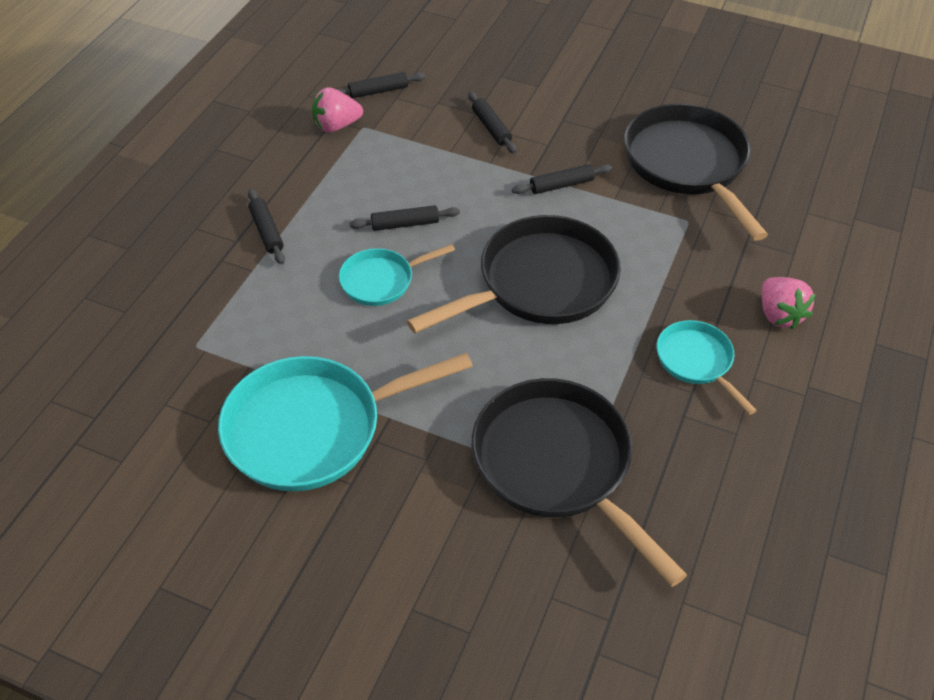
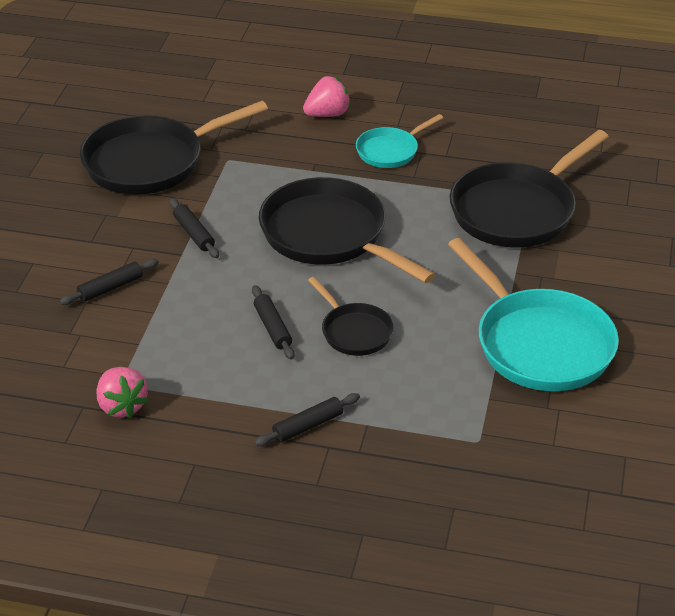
camera: 100 degrees left, 10 degrees down
black rolling pin [336,72,425,98] -> none
turquoise pan [339,244,455,306] -> black pan [308,277,394,356]

